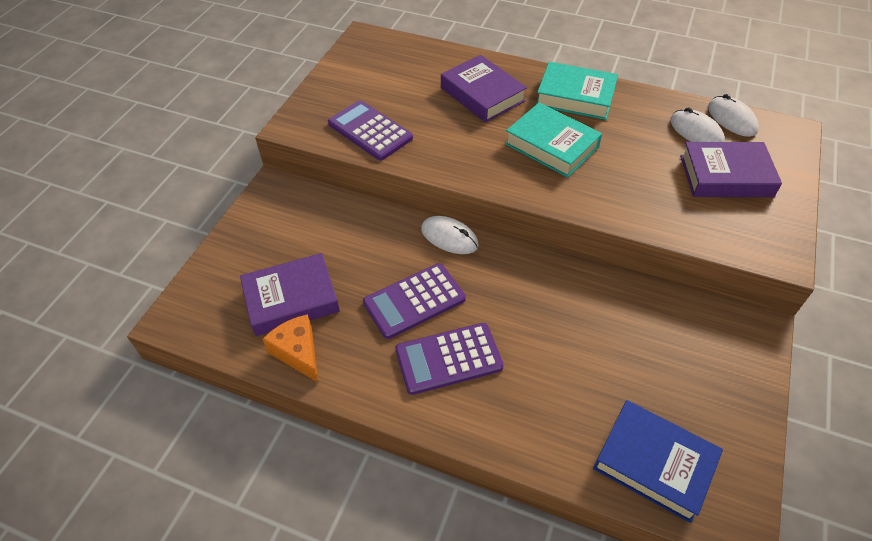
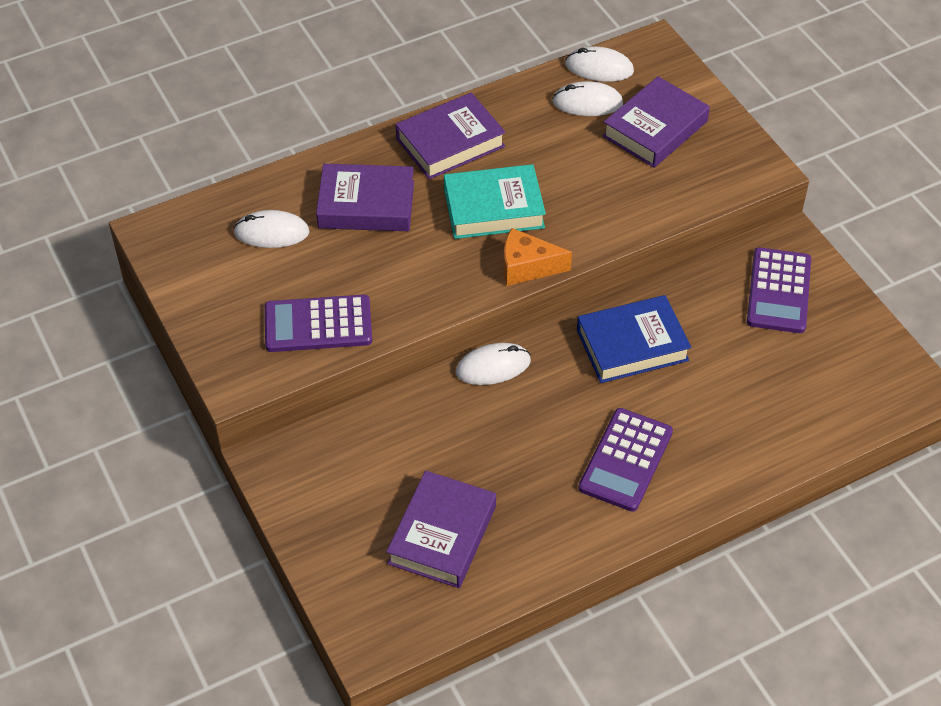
camera: 50 degrees left, 0 degrees up
orange cheese [262,314,318,382] -> orange cheese moved to [503,228,572,286]
purple calculator [363,263,466,339] -> purple calculator moved to [747,247,811,333]
turquoise book [536,62,618,120] -> purple book [396,92,506,179]
blue book [593,400,723,523] -> blue book moved to [577,295,691,383]
none -> white mouse [233,210,310,248]

